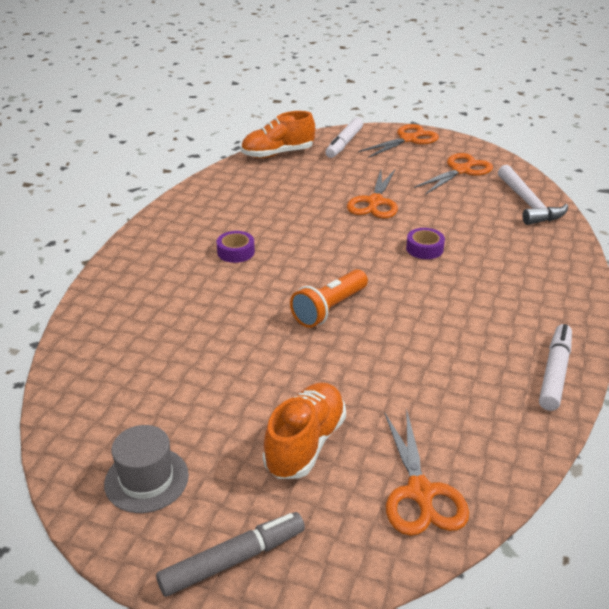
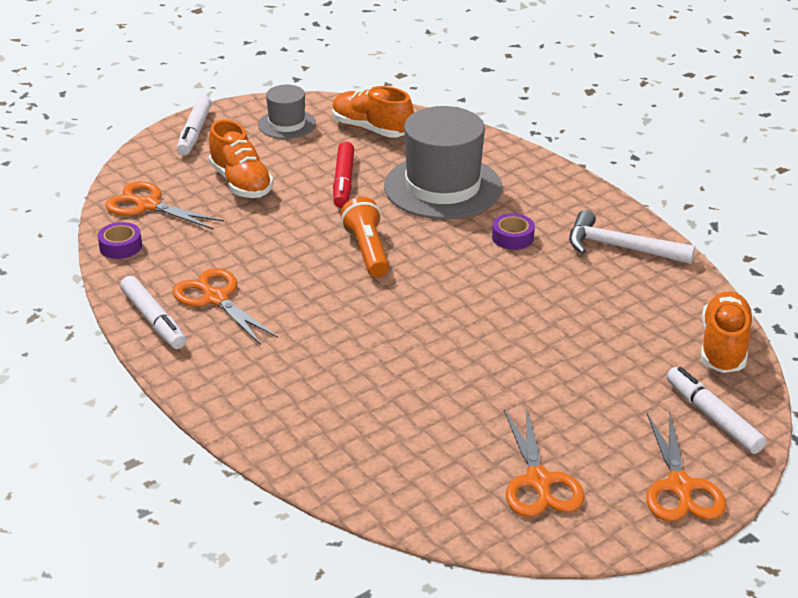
camera: 125 degrees right, 0 degrees up
grey marker [156,512,305,597] -> white marker [177,95,212,155]
orange scissors [347,169,398,219] -> orange scissors moved to [172,268,278,345]
purple tape [406,228,445,259] -> purple tape moved to [98,222,142,259]
white hammer [498,165,568,225] -> white hammer moved to [569,210,695,264]
none -> orange shoe [332,86,414,138]
none -> red marker [333,142,354,208]
none -> grey hat [384,106,502,219]

